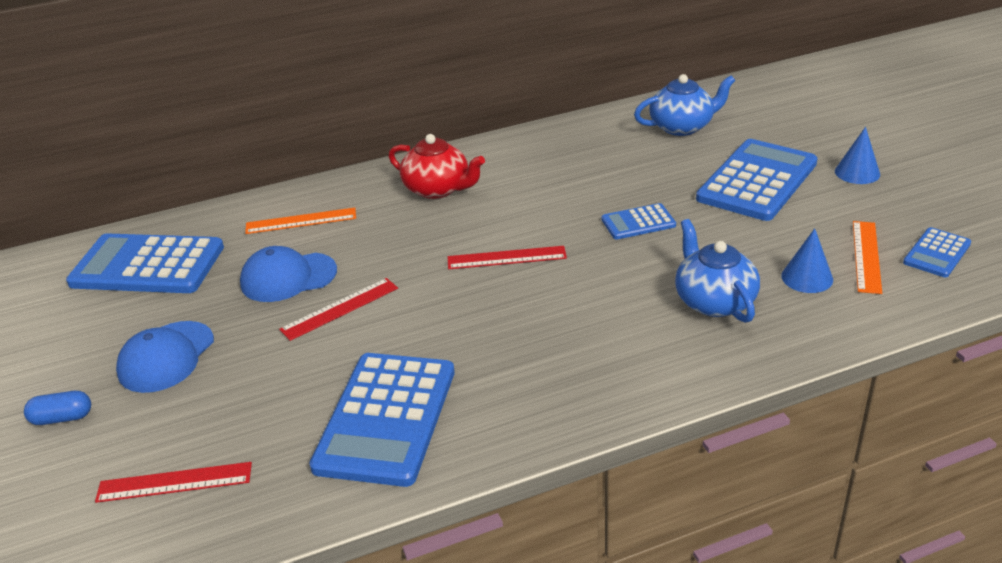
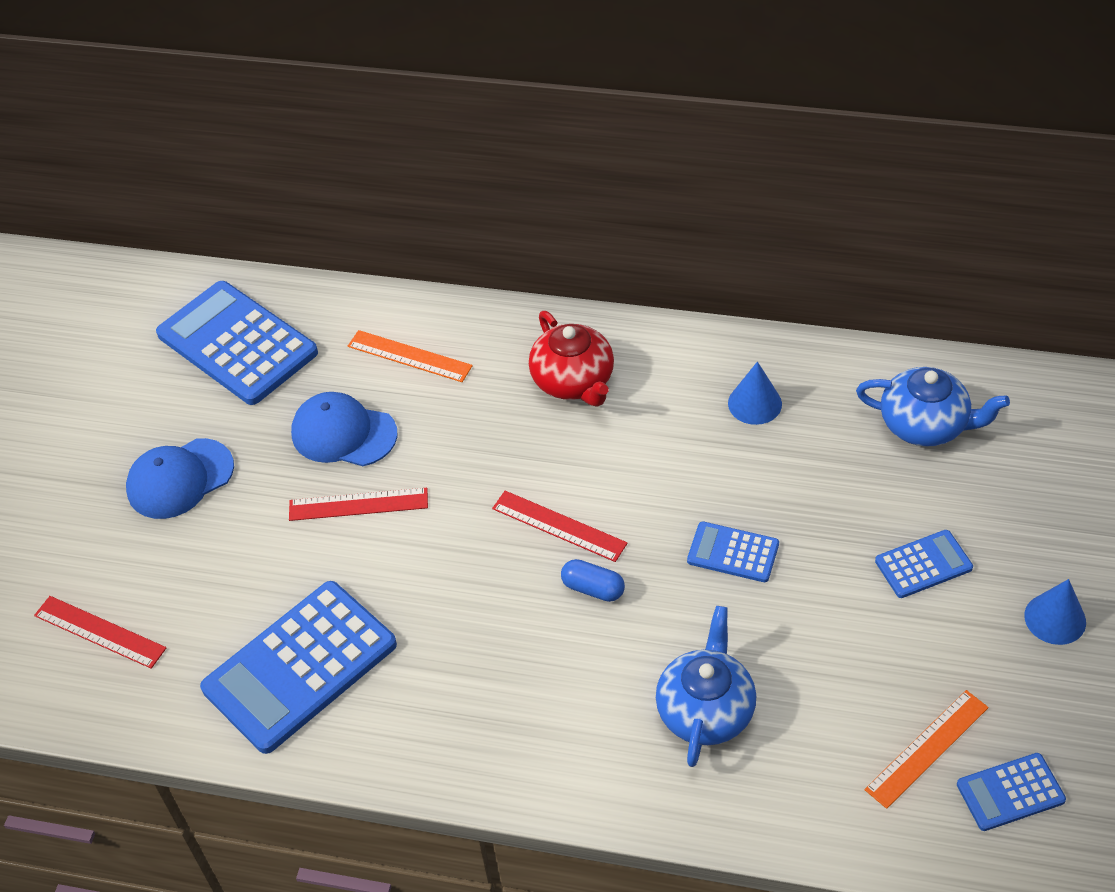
camera: 35 degrees right, 15 degrees up
blue capsule [24,391,91,425] -> blue capsule moved to [561,559,625,602]
blue calculator [696,139,817,221] -> blue calculator [875,530,973,598], size x0.49
blue cone [781,228,833,293] -> blue cone moved to [728,361,782,425]

